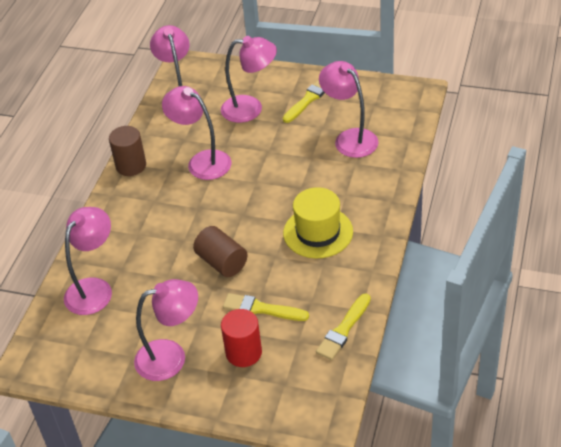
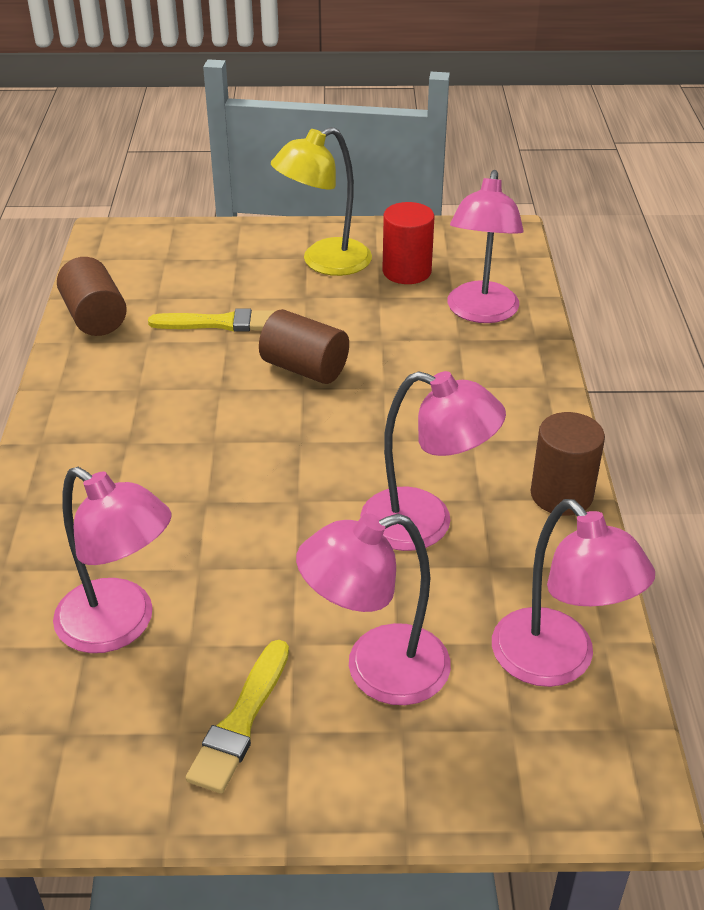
camera: 160 degrees right, 5 degrees down
pink lamp [134,279,198,381] -> yellow lamp [271,127,372,276]
red cylinder [221,309,262,367] -> red cylinder moved to [382,202,434,284]
yellow hat [283,187,353,258] -> none
yellow brush [316,293,371,360] -> brown cylinder [57,257,127,336]

